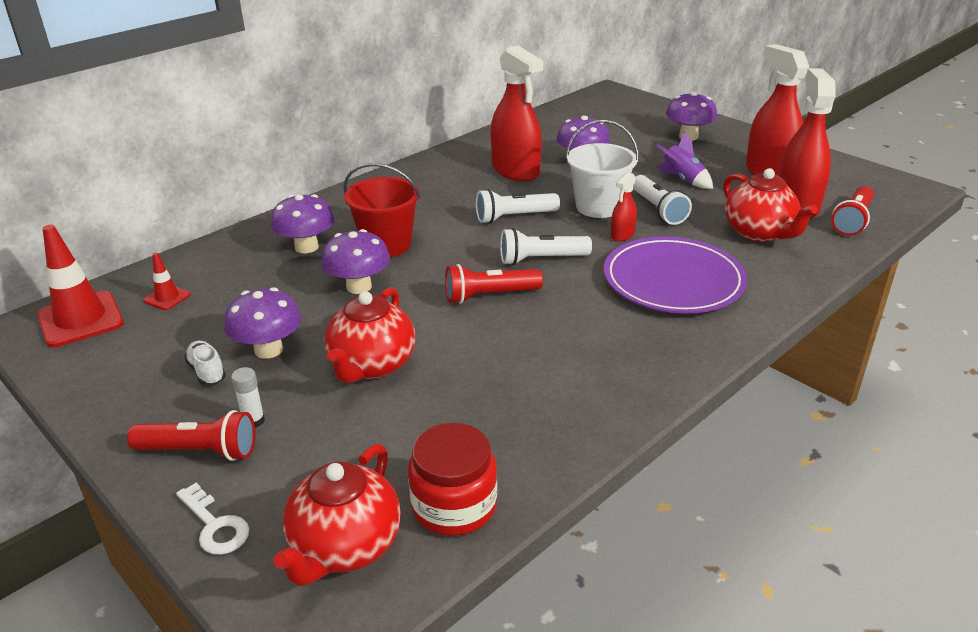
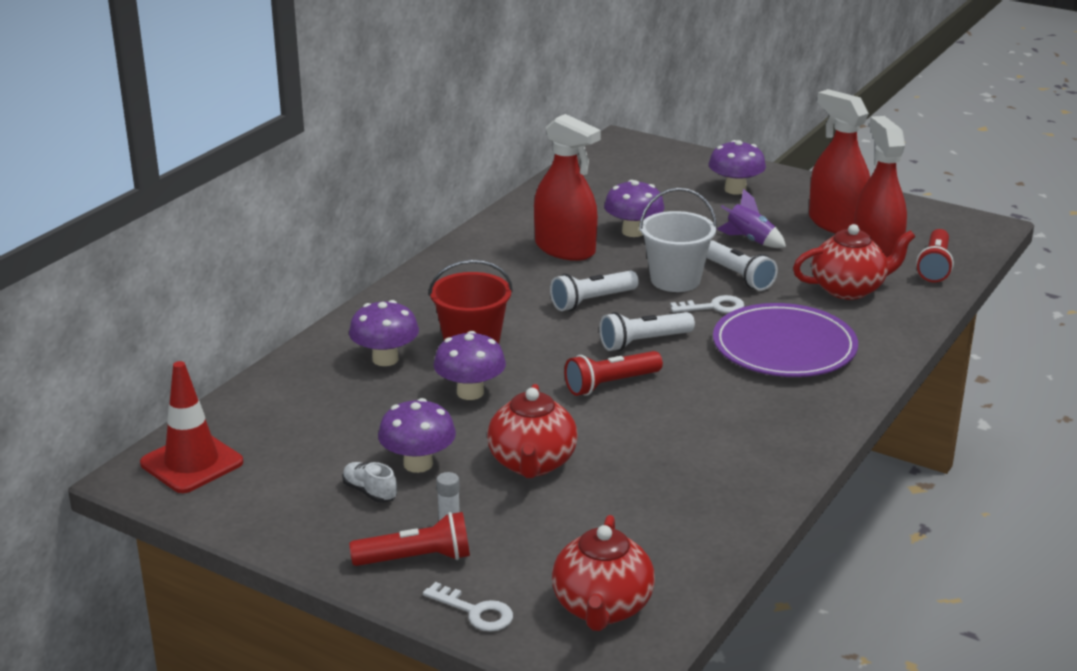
camera: 15 degrees left, 5 degrees down
red traffic cone [143,253,191,310] -> none
red jar [408,423,497,536] -> none
red spray bottle [611,172,637,242] -> white key [670,295,744,313]
red teapot [723,168,817,242] -> red teapot turned 60 degrees counterclockwise [793,224,916,300]

